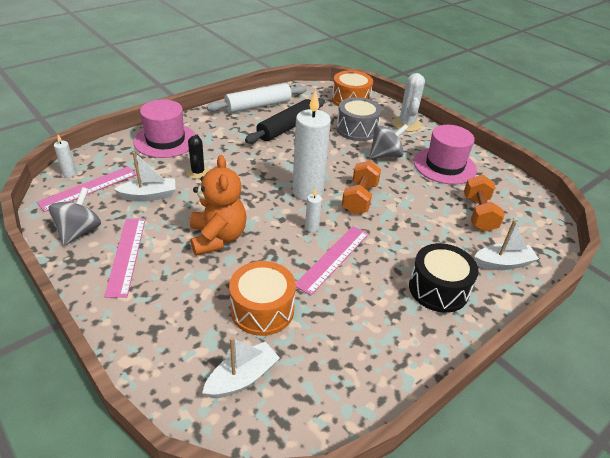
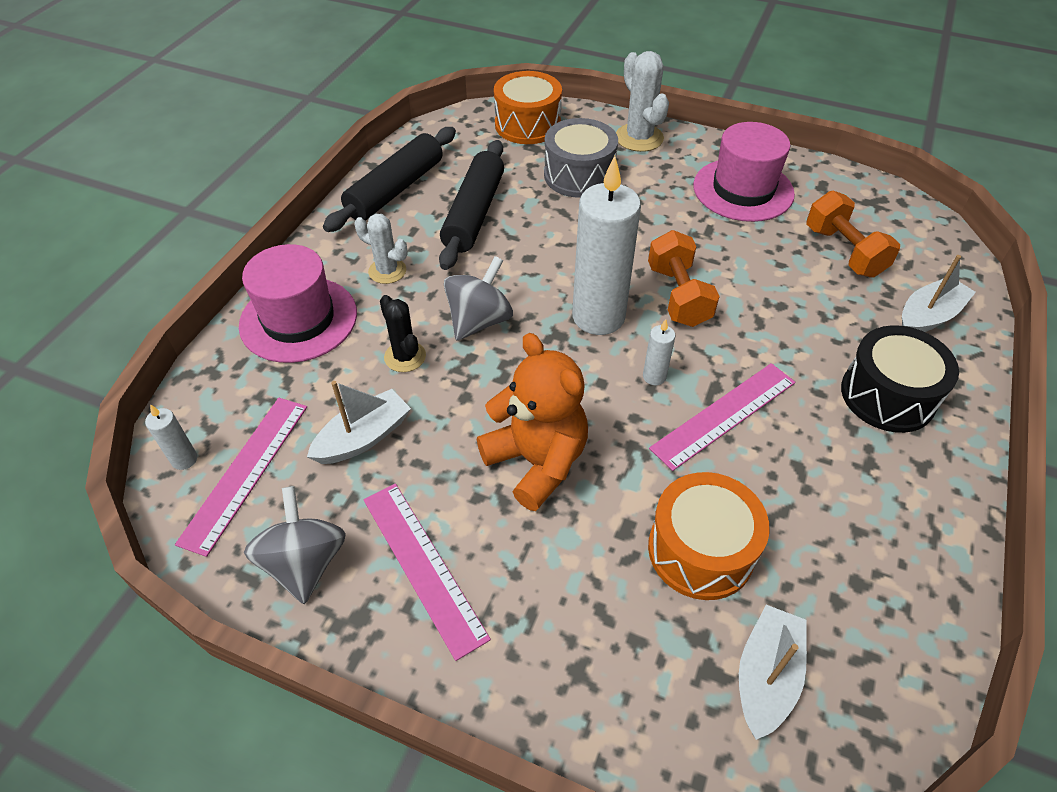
camera: 25 degrees left, 10 degrees up
white rolling pin [206,83,307,113] -> black rolling pin [323,127,456,232]
pink ruler [296,226,369,296] -> pink ruler turned 45 degrees clockwise [649,363,795,471]
grey spinning top [370,124,408,159] -> grey spinning top moved to [444,256,513,341]
none -> white cactus [355,214,408,284]

